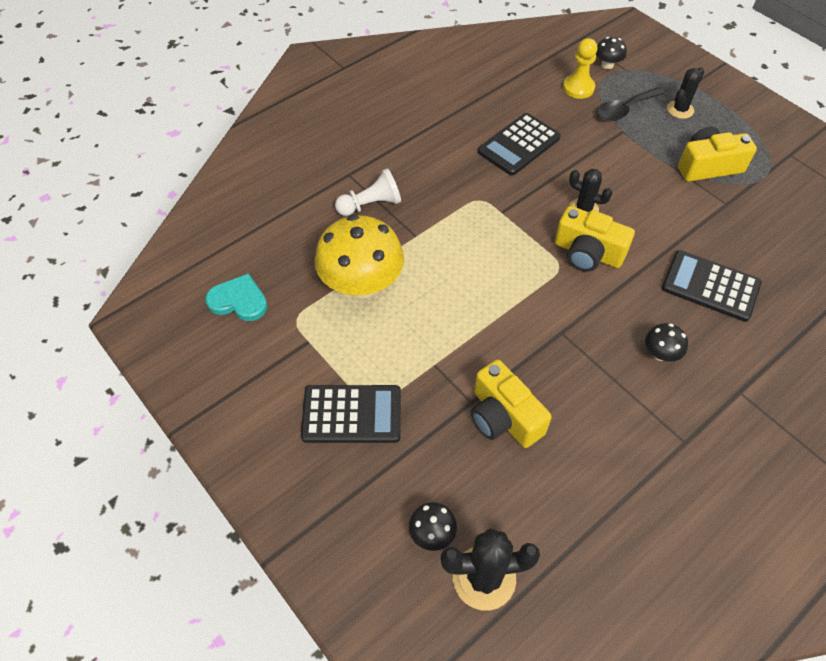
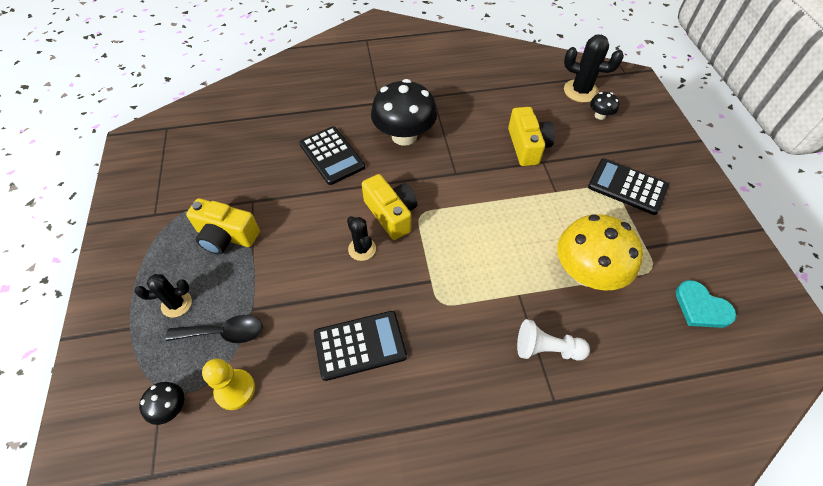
camera: 150 degrees left, 0 degrees up
black mushroom [645,323,688,362] -> black mushroom [371,79,437,146], size x2.22

